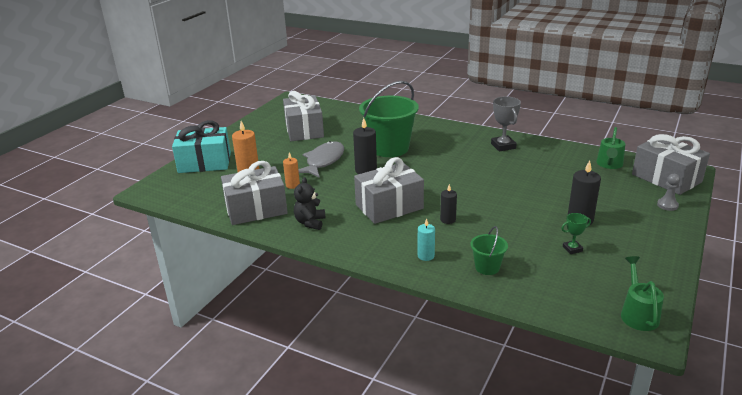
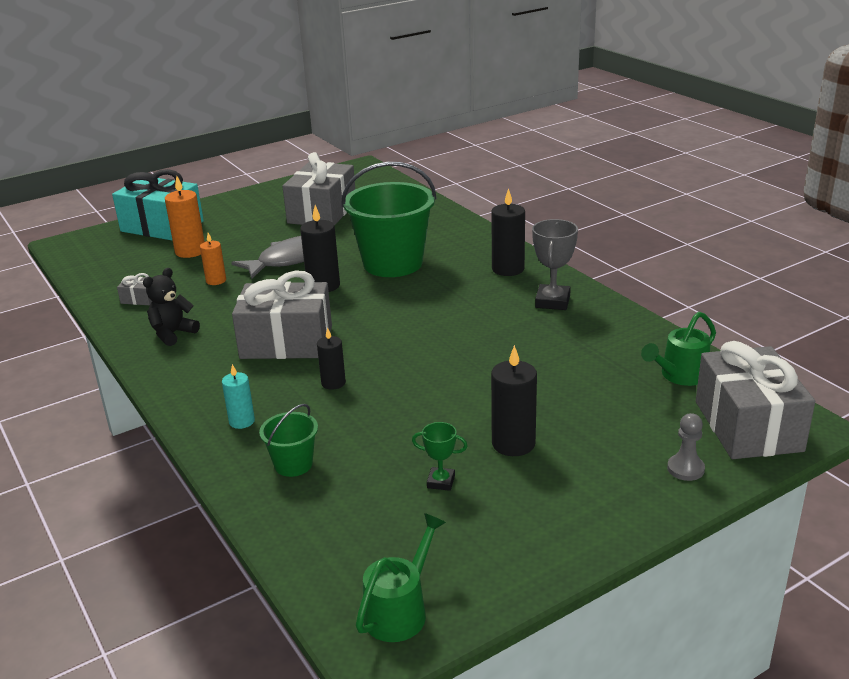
camera: 30 degrees right, 0 degrees up
grey gift [221,161,288,225] -> grey gift [117,273,152,305], size x0.40
none -> black candle [491,188,525,276]

